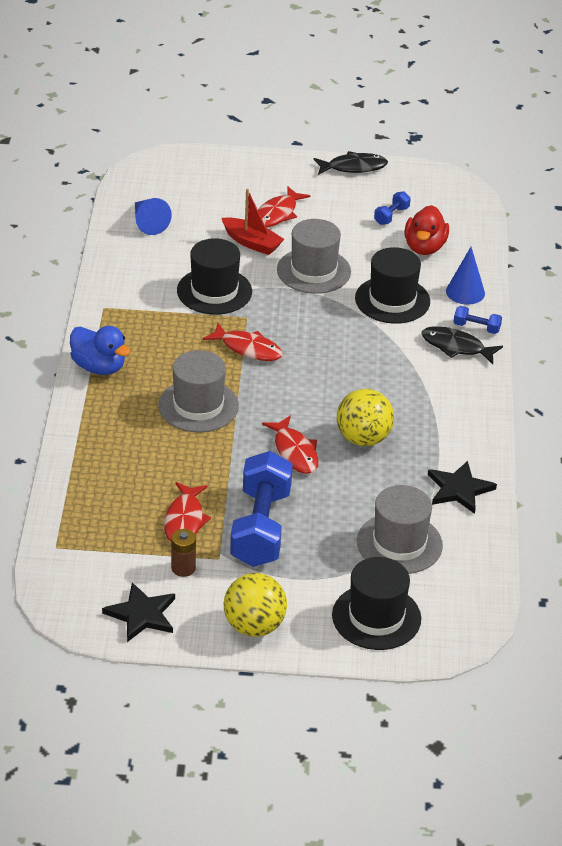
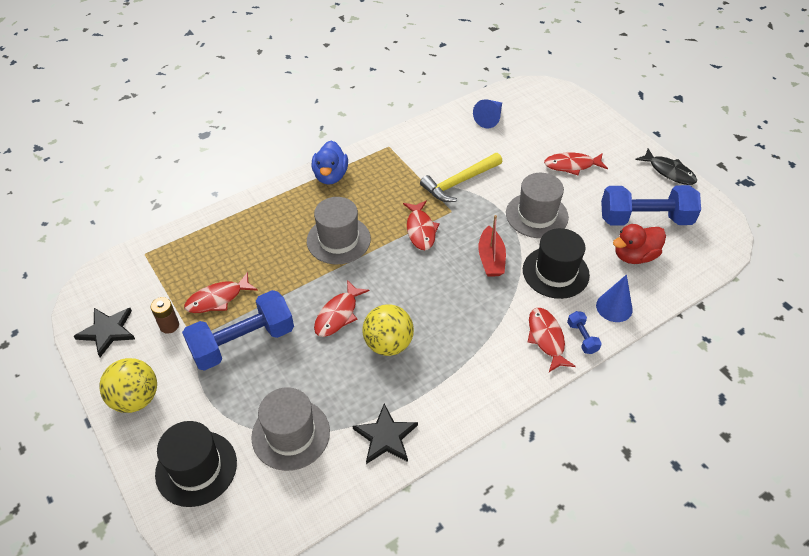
camera: 55 degrees right, 10 degrees up
black hat [177,238,252,315] -> yellow hammer [420,153,502,202]
red boat [222,189,284,255] -> red boat moved to [478,215,506,277]
blue dumbbell [374,191,411,225] -> blue dumbbell [601,185,701,226], size x2.35
black fish [421,326,503,364] -> red fish [527,308,576,372]

